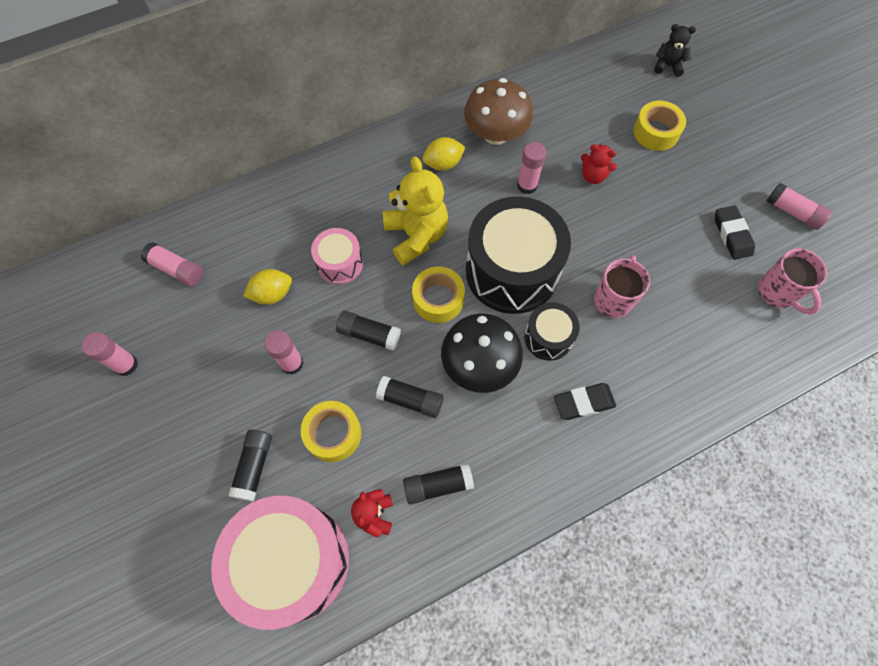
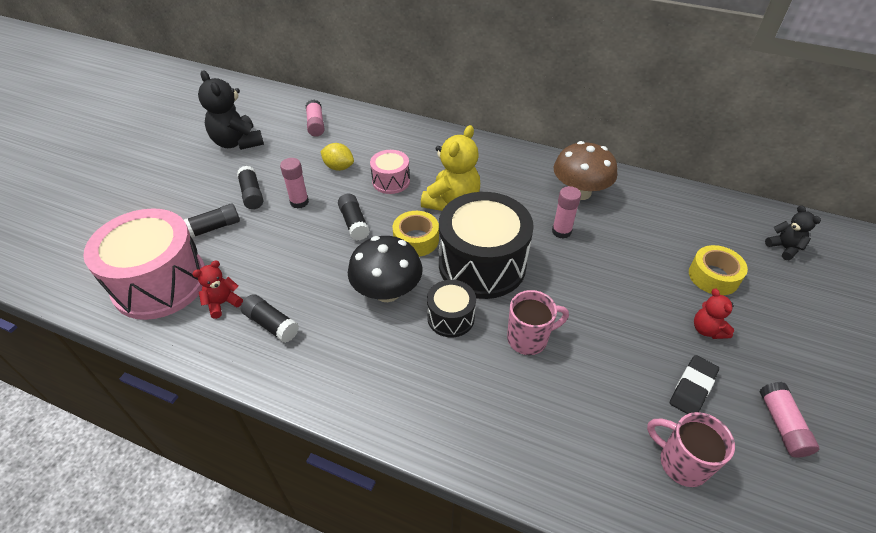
camera: 50 degrees right, 20 degrees down
pink glue stick [82,332,138,376] -> black teddy bear [198,70,264,150]
yellow tape [301,401,361,462] -> none
black glue stick [376,376,444,418] -> black glue stick moved to [237,166,263,209]
yellow lemon [423,137,466,171] -> none
black eraser [554,383,616,420] -> none
red teddy bear [581,144,617,184] -> red teddy bear moved to [694,288,734,339]
pink mug [758,248,827,315] -> pink mug turned 105 degrees clockwise [647,412,735,487]

